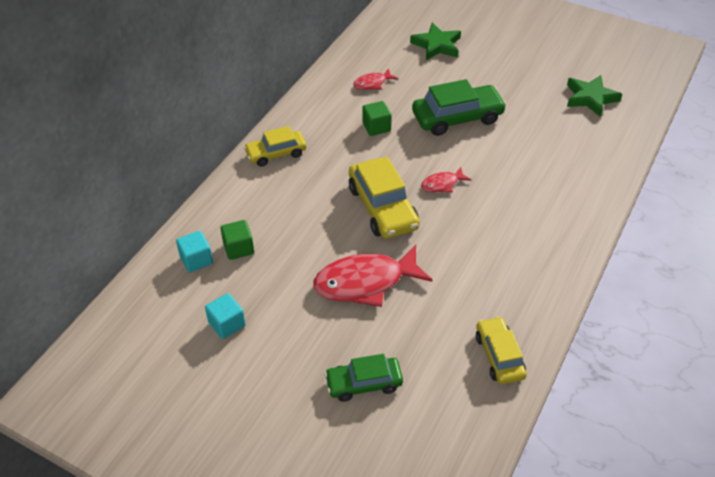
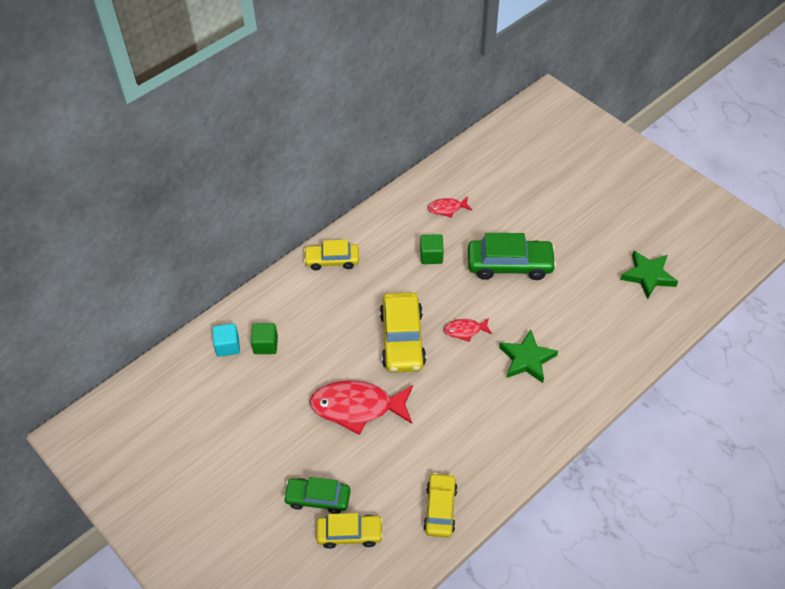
camera: 20 degrees right, 5 degrees up
turquoise cube [205,293,245,339] -> none
green star [410,23,461,60] -> green star moved to [499,330,558,383]
none -> yellow car [316,513,383,549]

